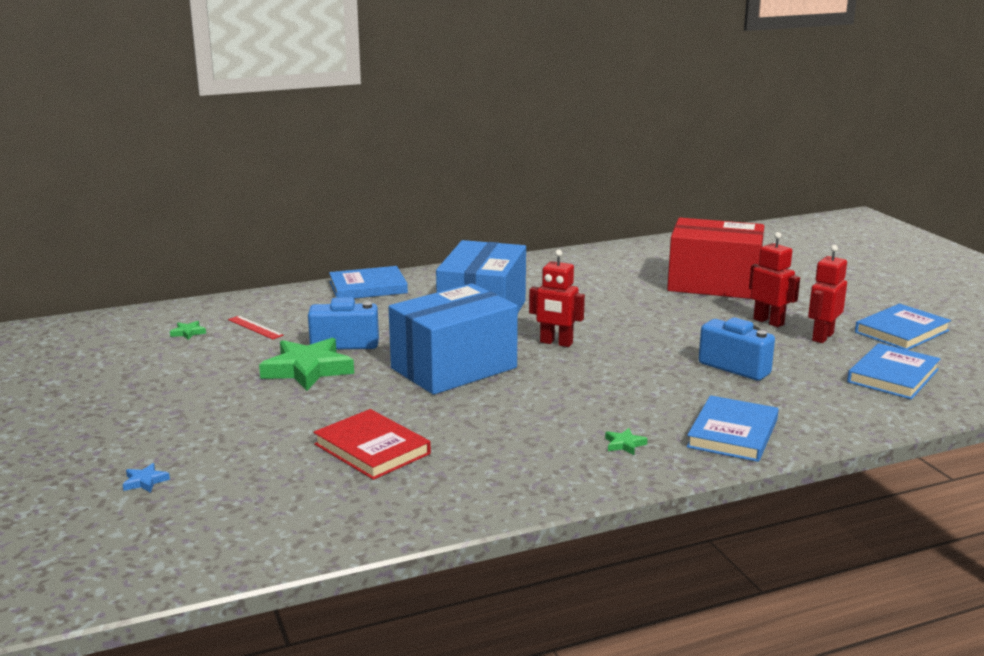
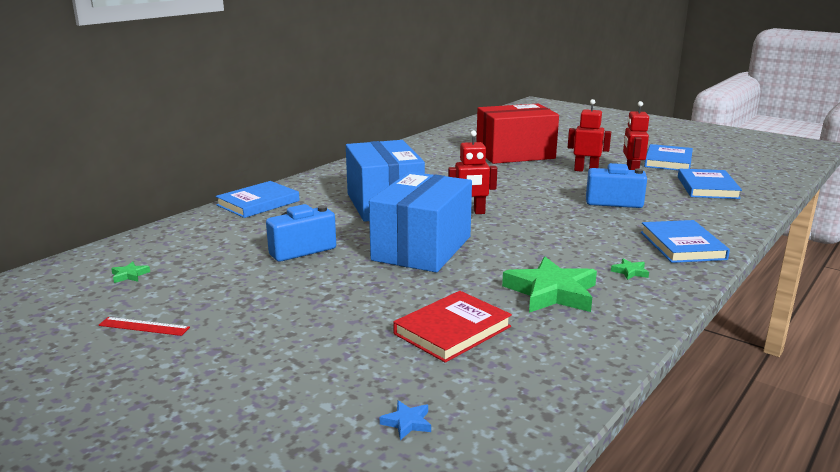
camera: 30 degrees left, 0 degrees up
blue star [123,463,170,493] -> blue star moved to [380,400,431,440]
red ruler [228,316,284,339] -> red ruler moved to [98,317,190,336]
green star [259,338,354,391] -> green star moved to [502,257,597,313]
red book [313,409,431,480] -> red book turned 60 degrees counterclockwise [393,291,512,363]

